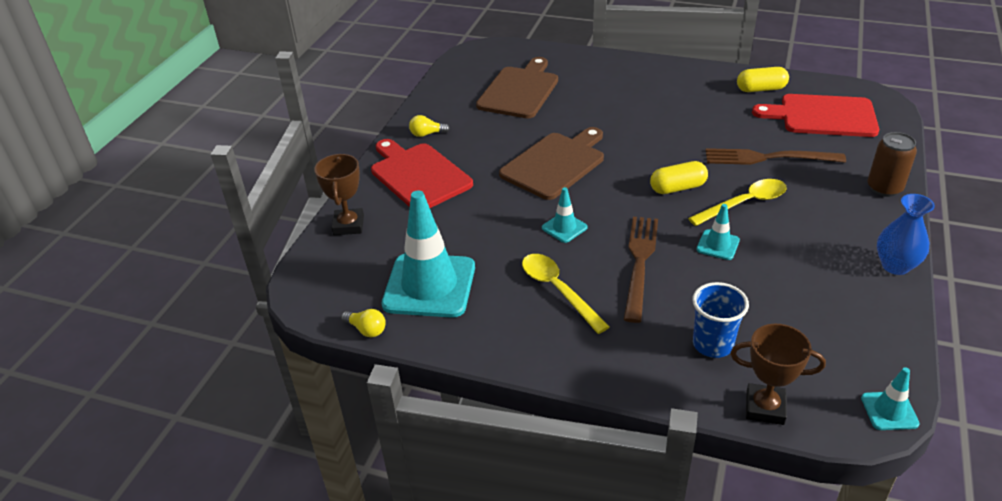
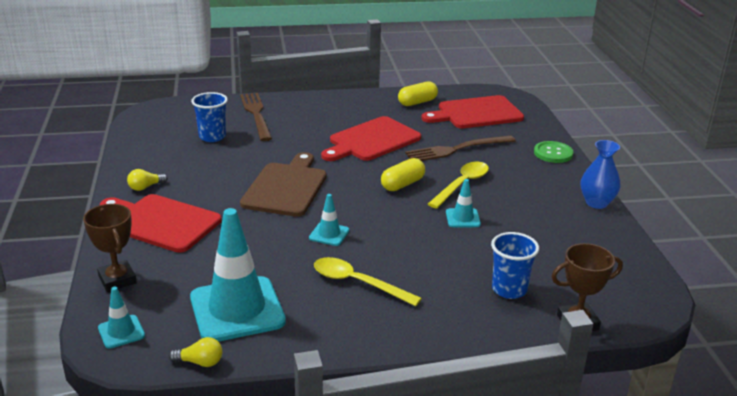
camera: 30 degrees left, 10 degrees down
brown cutting board [476,57,558,118] -> blue cup [191,92,228,142]
brown fork [624,217,658,323] -> brown fork moved to [240,93,272,141]
turquoise traffic cone [861,367,920,430] -> turquoise traffic cone moved to [98,287,145,349]
brown can [867,132,917,197] -> green button [534,141,573,163]
none -> red cutting board [321,116,421,161]

